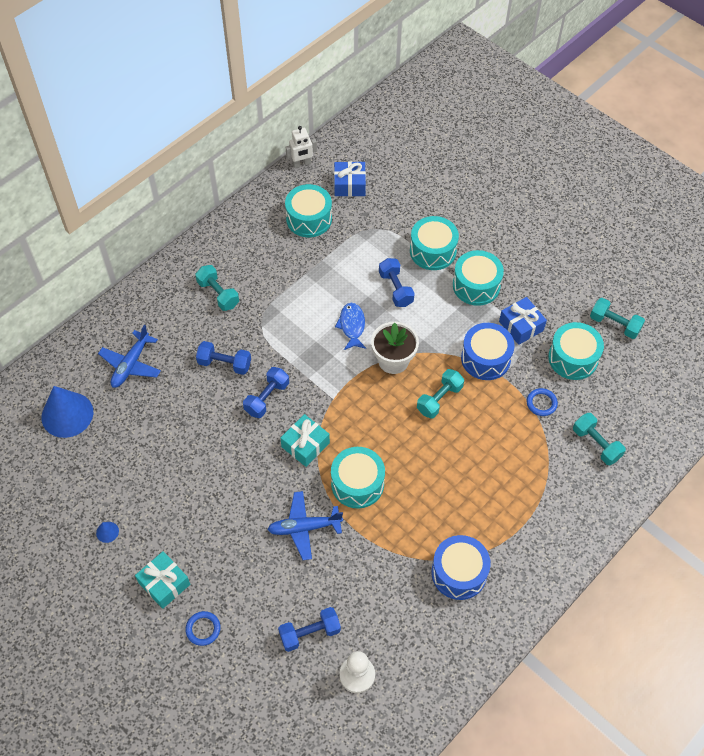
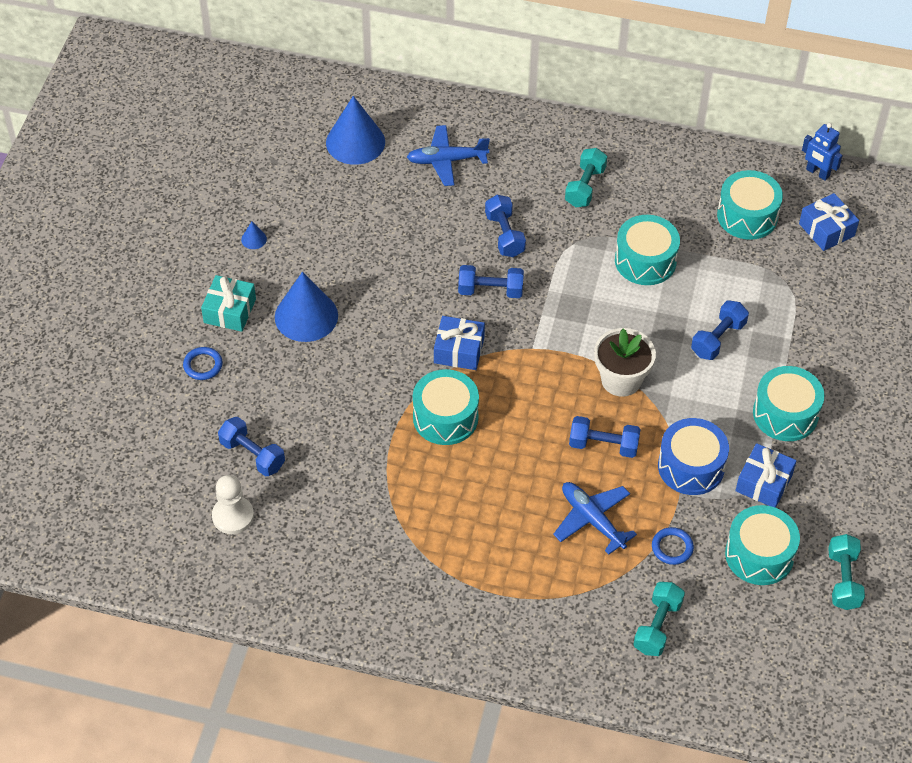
camera: 60 degrees right, 5 degrees down
blue plane [267,491,343,560] -> blue plane moved to [553,482,637,554]
turquoise gift [280,414,330,467] -> blue gift [434,316,485,370]
white robot [286,126,317,168] -> blue robot [802,123,843,181]
blue fish [335,303,366,350] -> none
turquoise drum [410,216,459,270] -> turquoise drum moved to [615,215,680,285]
turquoise dumbbell [417,369,464,418] -> blue dumbbell [569,416,641,458]
blue drum [431,535,491,600] -> none
none -> blue cone [275,272,338,342]

